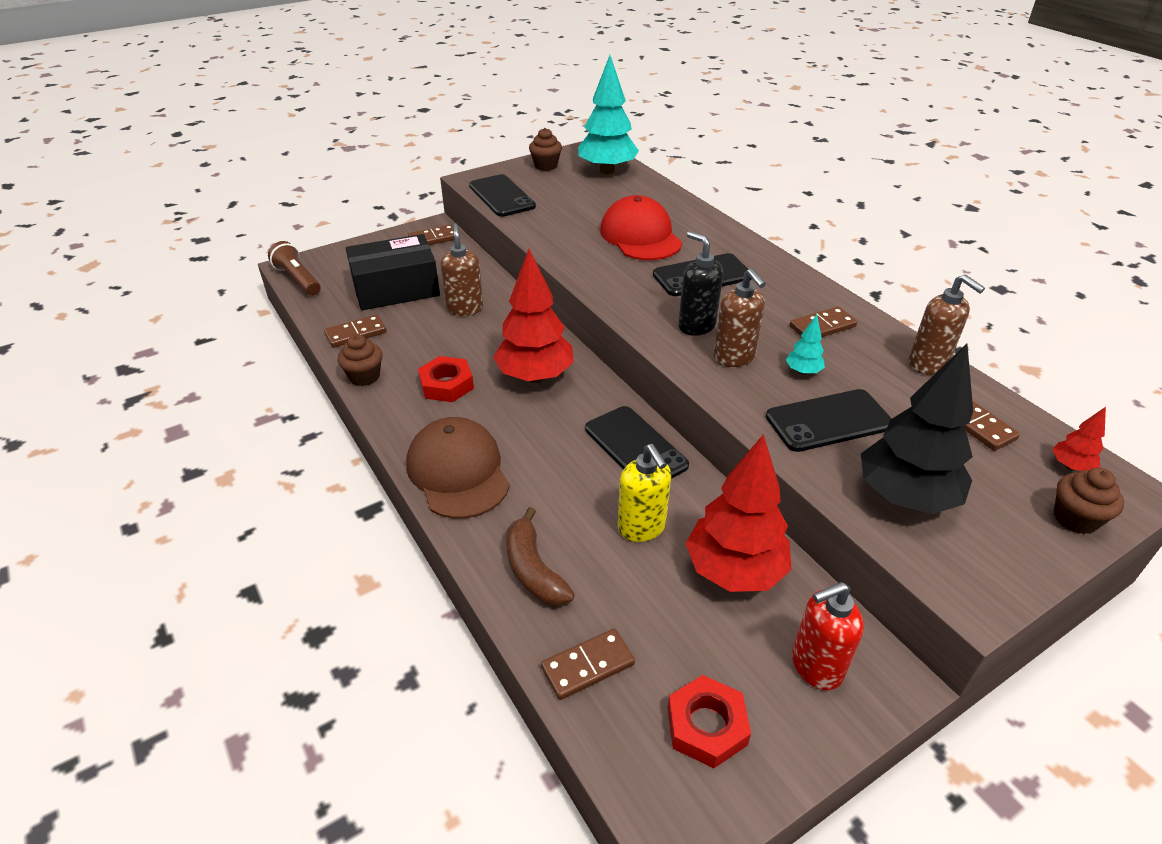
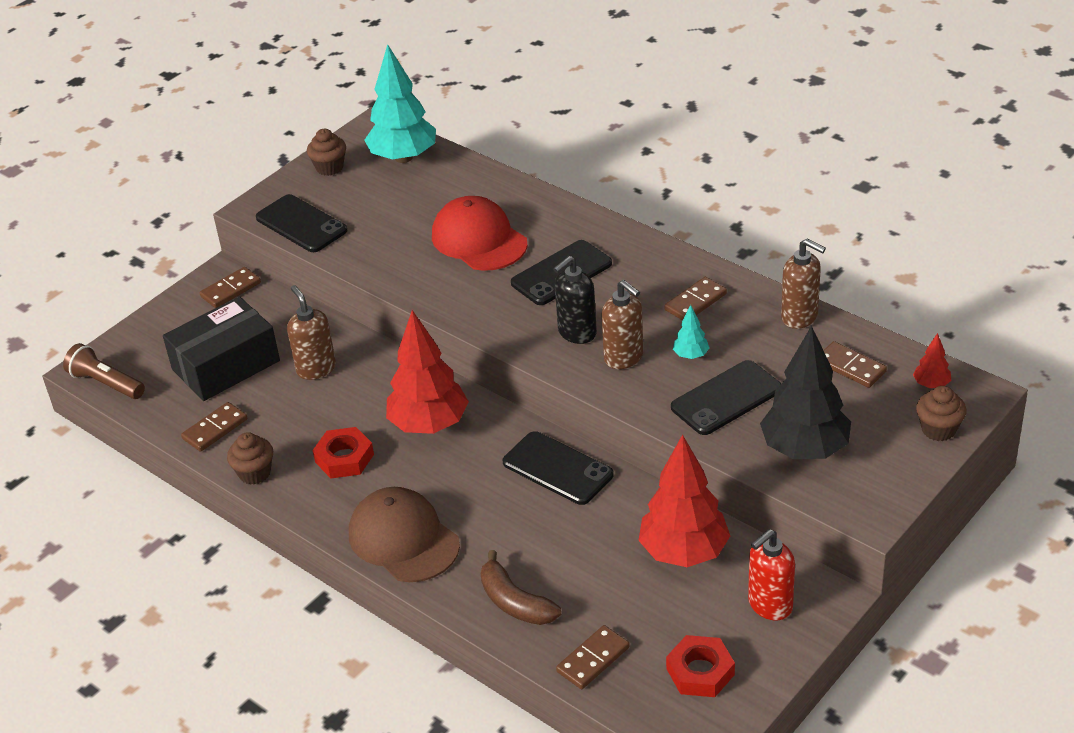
camera: 15 degrees left, 0 degrees up
yellow soap dispenser [618,444,671,542] -> none
black soap dispenser [678,231,723,336] -> black soap dispenser turned 75 degrees counterclockwise [553,256,597,344]

